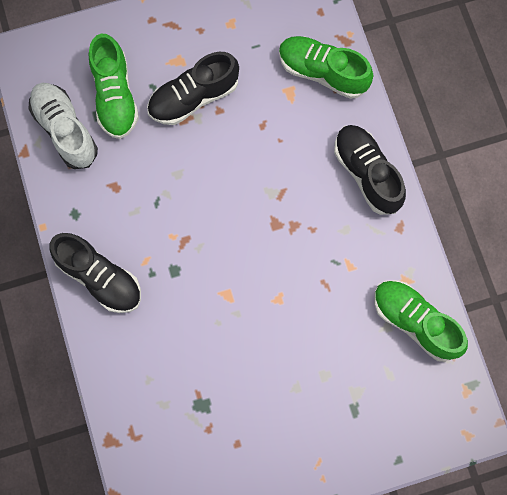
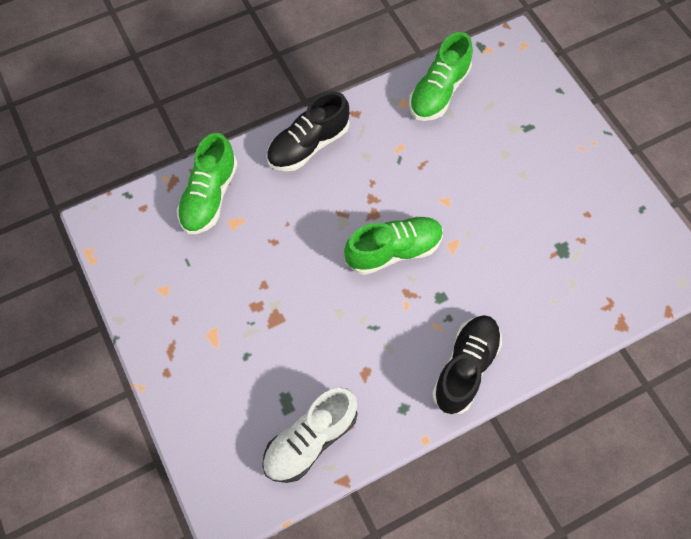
camera: 100 degrees left, 10 degrees down
green shoe [89,34,139,139] -> green shoe moved to [344,216,443,275]
black shoe [147,52,239,125] -> none

